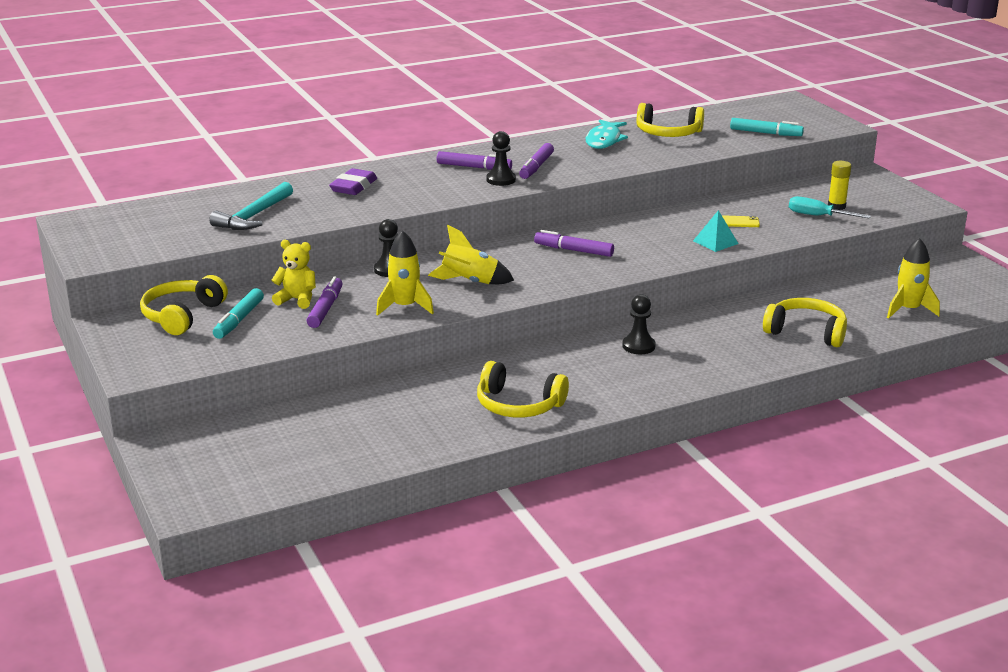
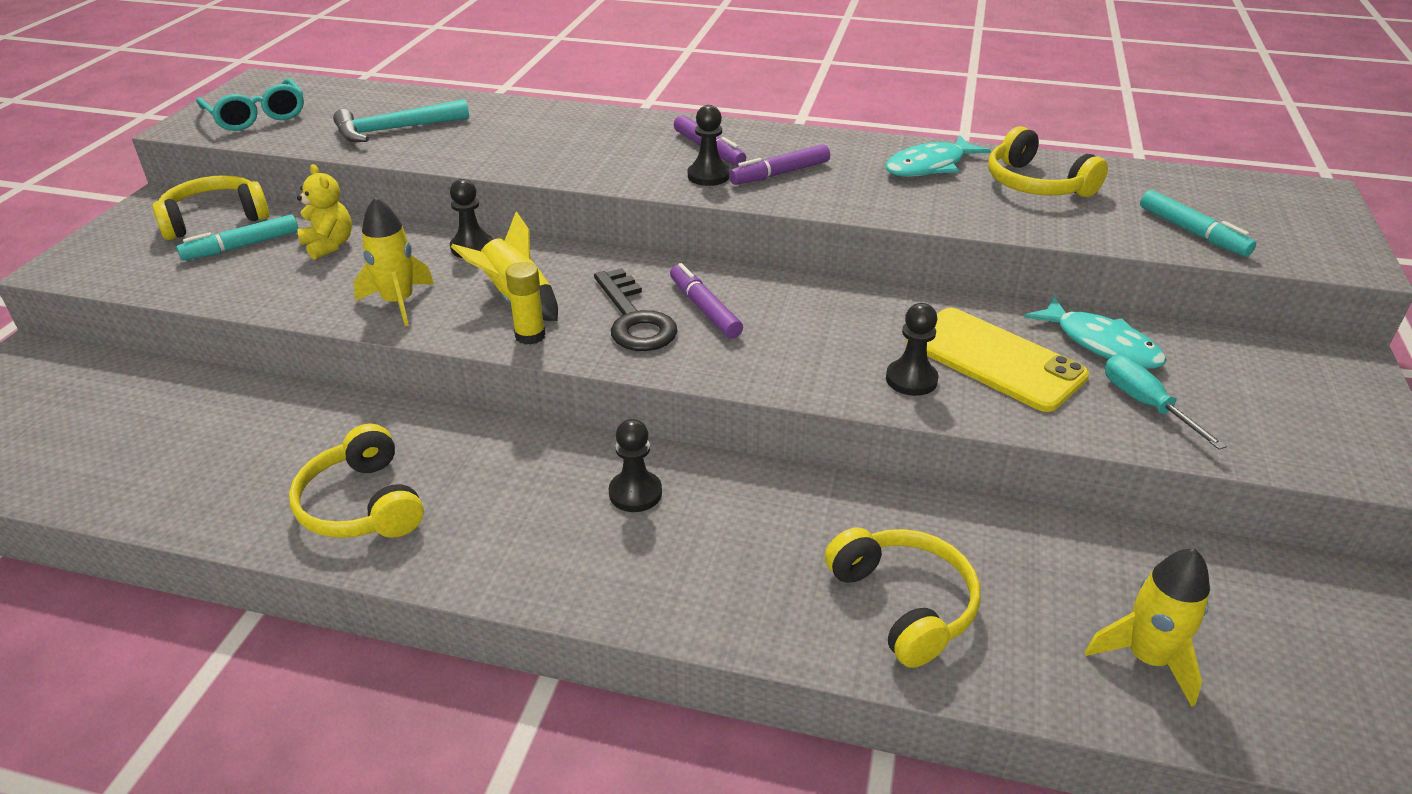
camera: 40 degrees right, 10 degrees up
purple marker [306,276,343,328] -> none
purple eraser [329,168,377,195] -> none
turquoise pyramid [693,210,739,252] -> black pawn [886,303,938,396]
yellow phone [722,215,760,227] -> yellow phone [907,308,1089,412], size x2.25
yellow glue stick [828,161,851,210] -> yellow glue stick moved to [506,262,546,345]
none -> turquoise glasses [196,78,304,131]
none -> black key [594,268,678,351]
none -> turquoise fish [1024,297,1167,369]

